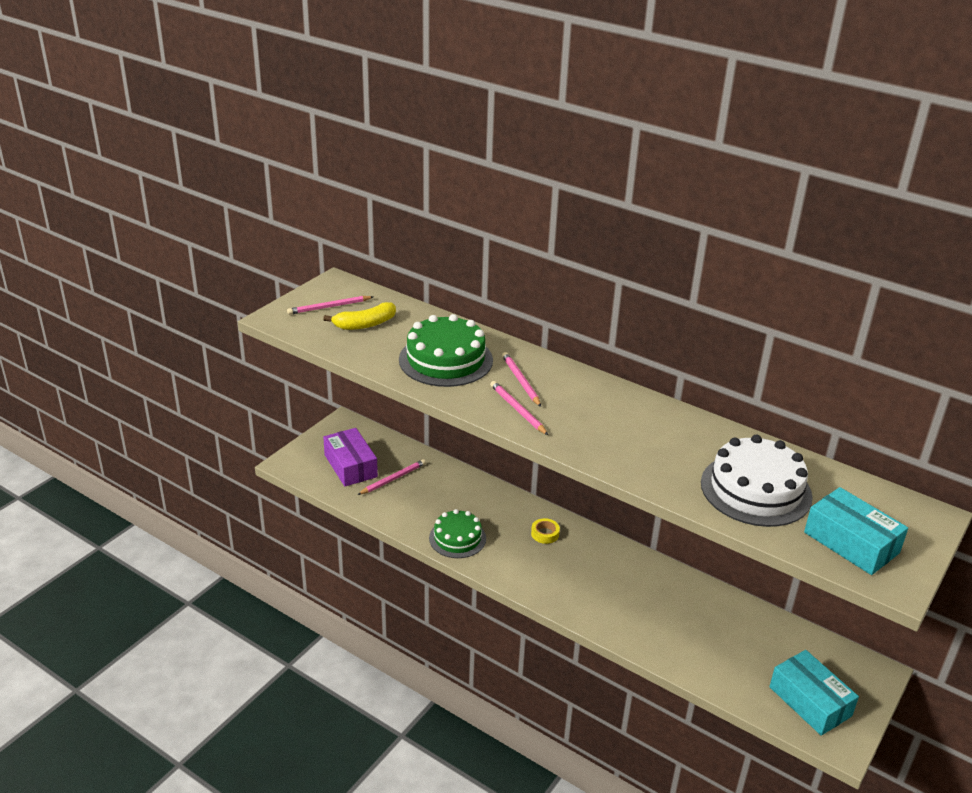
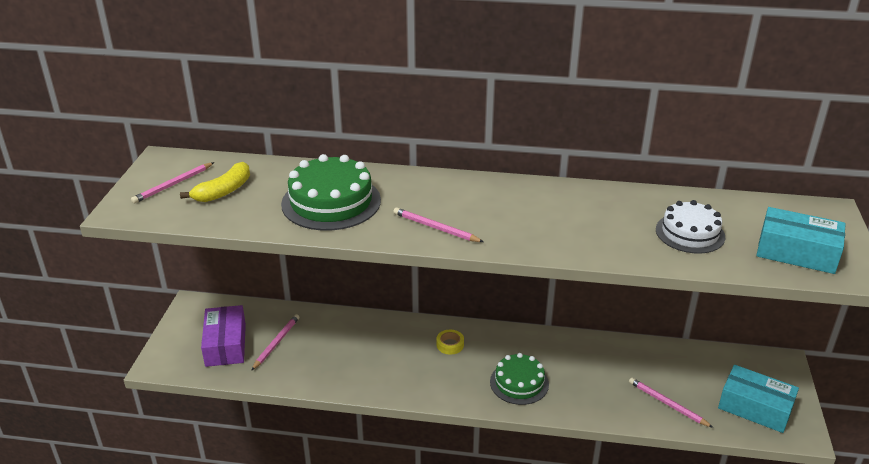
camera: 25 degrees left, 0 degrees up
purple box [323,428,378,486] -> purple box turned 45 degrees clockwise [201,305,246,367]
green cake [429,509,486,558] -> green cake moved to [490,353,549,405]
pink pencil [502,352,541,407] -> pink pencil moved to [629,377,713,428]
white cake [701,435,813,527] -> white cake [656,200,725,254], size x0.65

